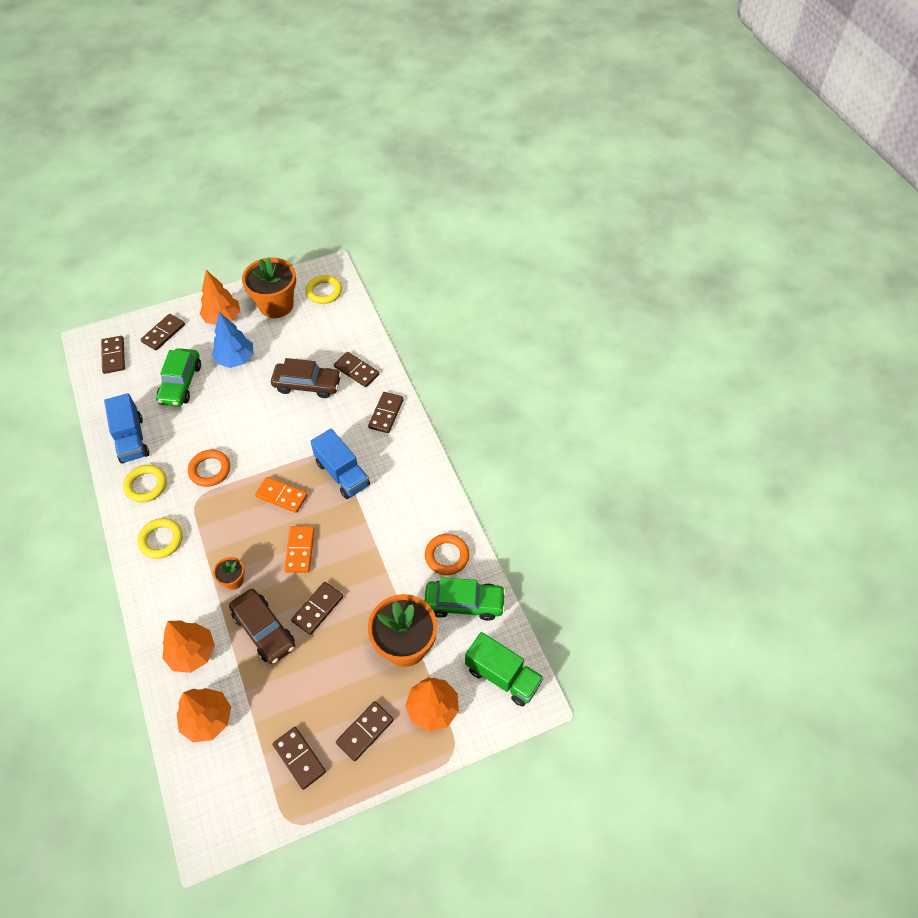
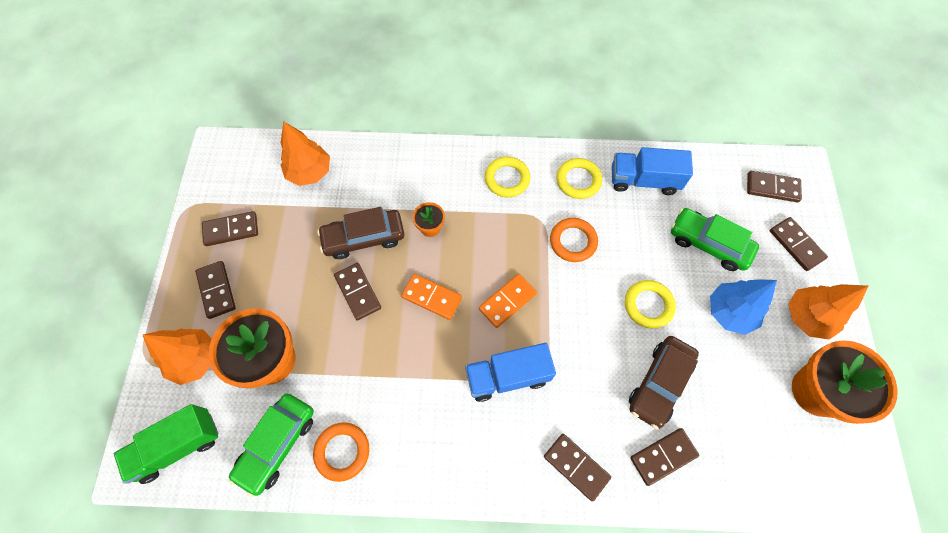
camera: 115 degrees right, 10 degrees up
orange tree [162,620,215,673] -> none
yellow ring [306,275,342,304] -> yellow ring moved to [625,280,676,328]

